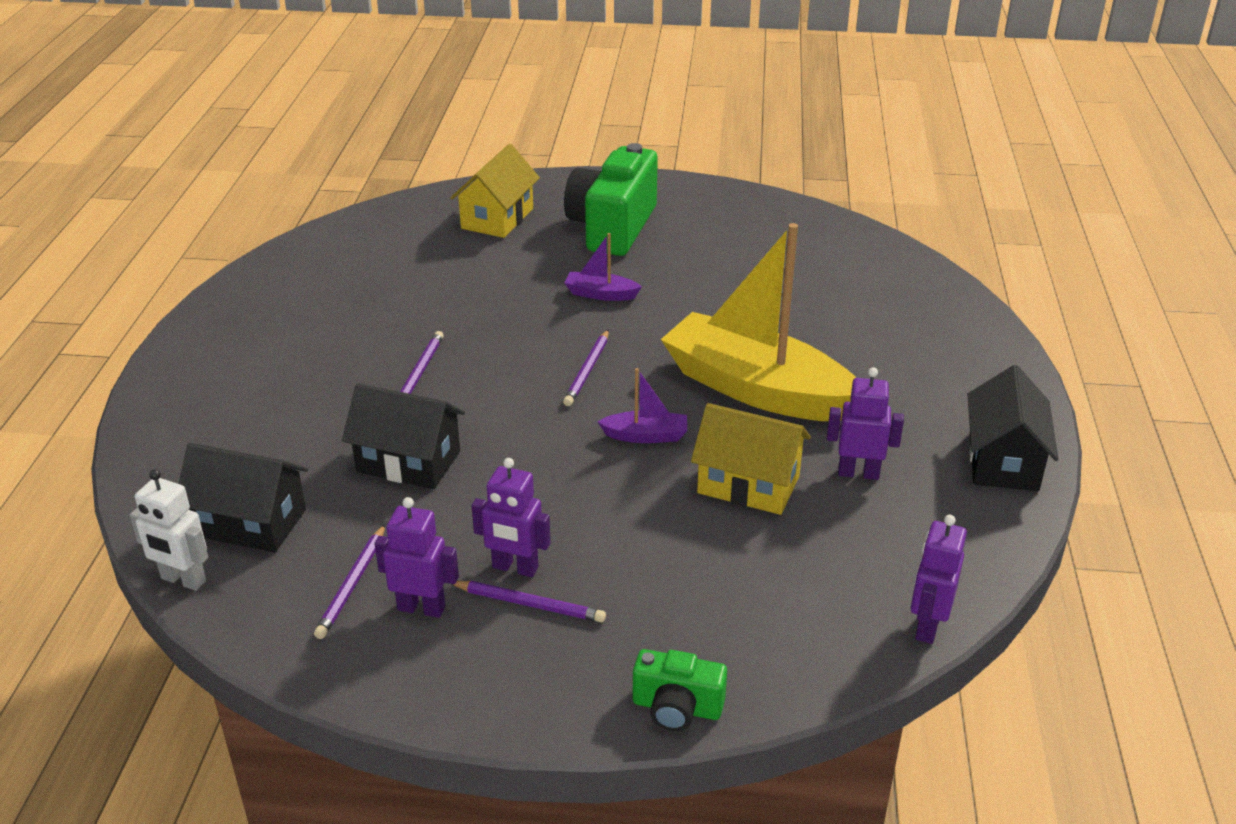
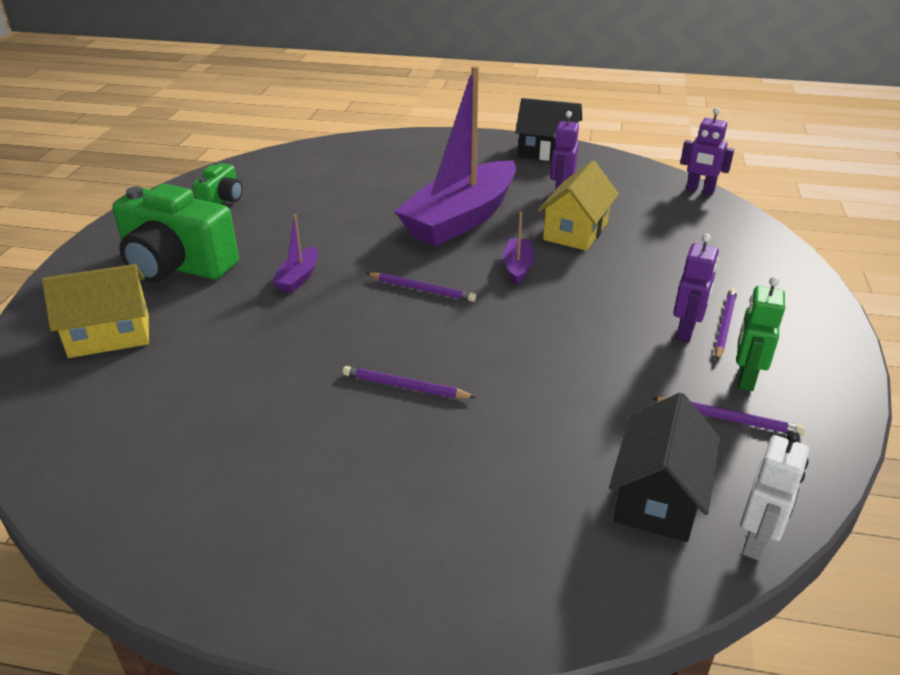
camera: 85 degrees left, 0 degrees up
black house [342,383,465,489] -> none
purple robot [374,497,459,618] -> green robot [737,277,785,391]
yellow house [450,144,540,238] -> yellow house turned 45 degrees counterclockwise [42,264,149,358]
green camera [633,649,727,731] -> green camera moved to [192,163,242,204]
yellow boat [661,223,856,421] -> purple boat [394,66,516,246]

